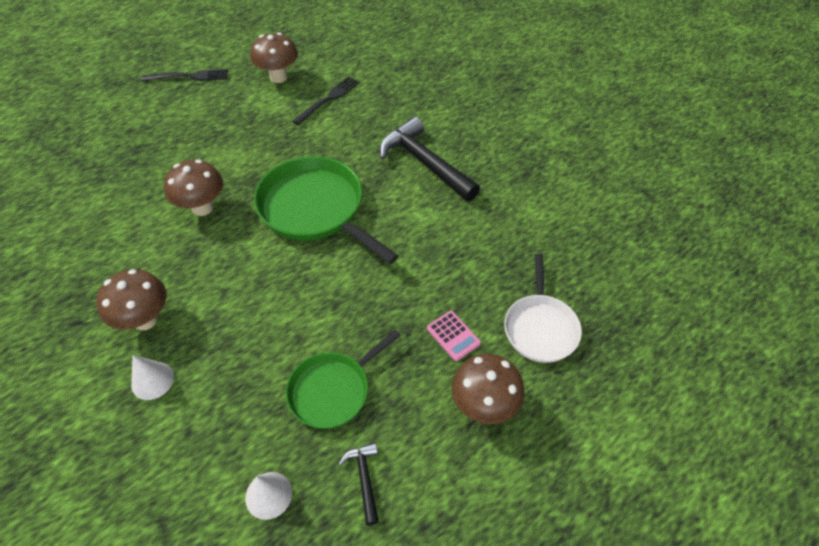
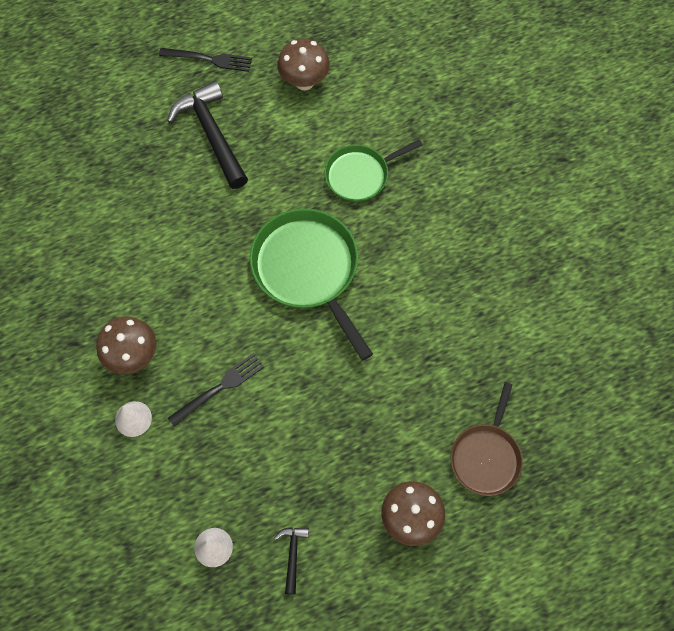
camera: 15 degrees right, 15 degrees up
brown mushroom [164,160,223,216] -> none
green pan [286,329,401,429] -> green pan moved to [325,139,422,202]
black fork [292,76,360,125] -> black fork moved to [168,353,264,427]
black hammer [379,117,480,201] -> black hammer moved to [167,81,248,189]
pink calculator [427,311,481,361] -> none
white pan [504,254,582,363] -> brown pan [450,382,523,496]

